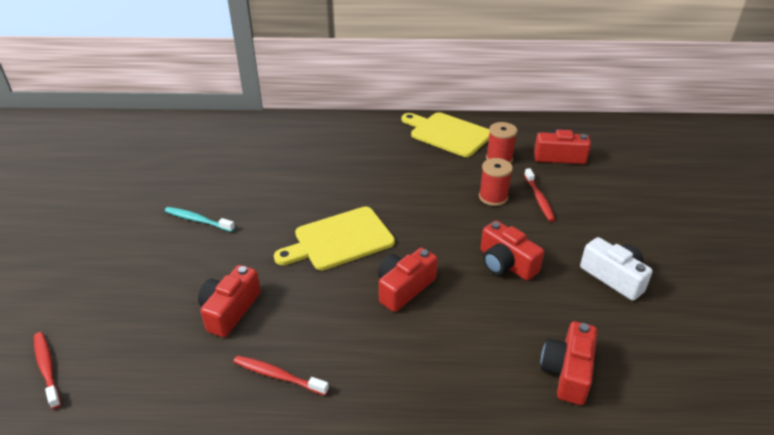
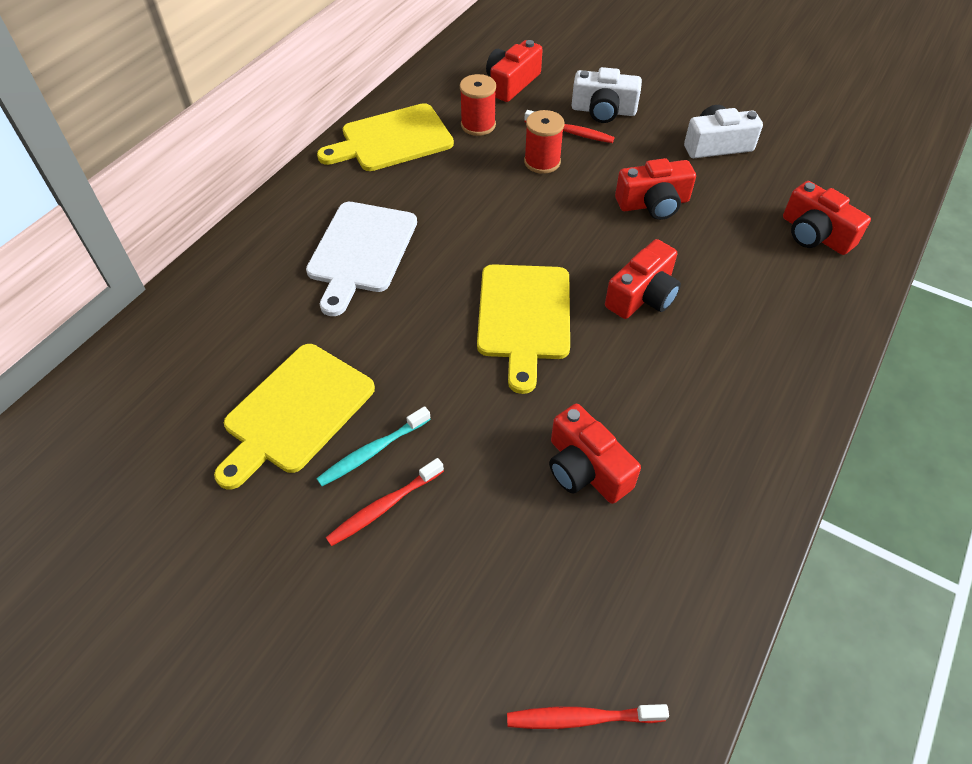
camera: 60 degrees left, 15 degrees up
red toothbrush [233,355,329,395] -> red toothbrush moved to [326,458,444,546]
red camera [378,248,438,312] -> red camera turned 120 degrees counterclockwise [605,239,681,319]
none -> yellow cutting board [214,344,375,489]
none -> white cutting board [306,202,417,316]
none -> white camera [572,67,642,123]

